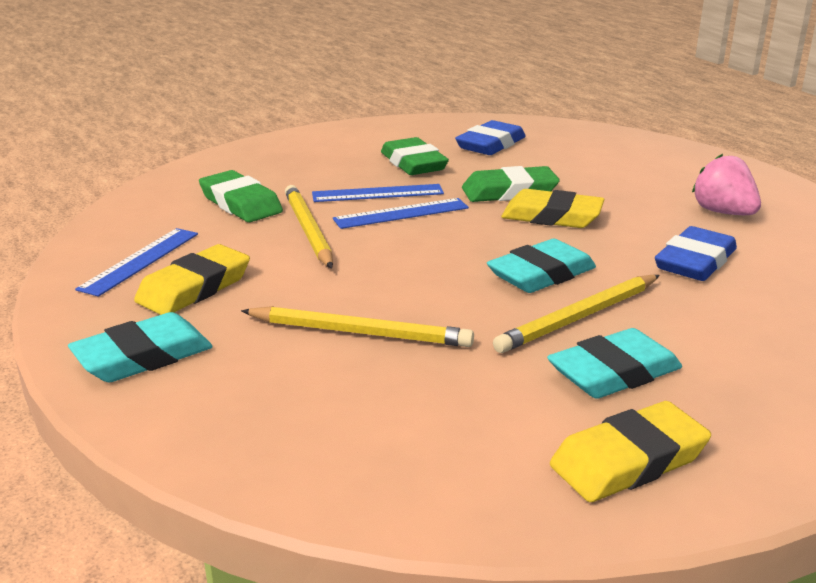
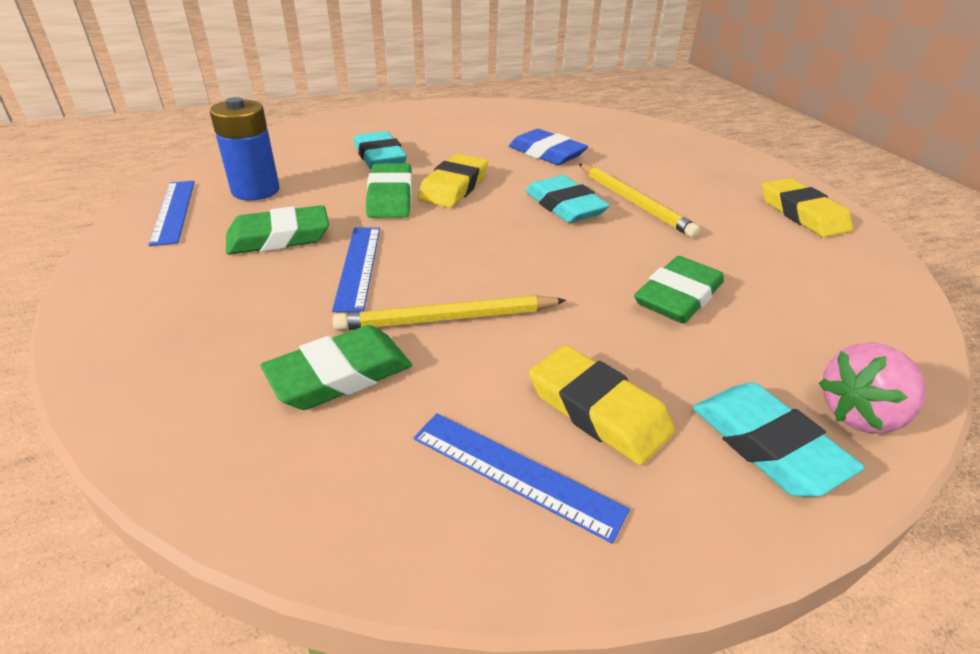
camera: 85 degrees left, 10 degrees up
yellow pencil [241,306,474,347] -> green eraser [634,256,724,324]
blue ruler [333,198,469,229] -> blue ruler moved to [148,181,195,246]
blue eraser [455,120,526,155] -> blue battery [210,97,280,200]
turquoise eraser [547,328,682,399] -> turquoise eraser moved to [354,131,407,169]
pink strawberry [692,154,761,215] -> pink strawberry moved to [819,342,926,434]

